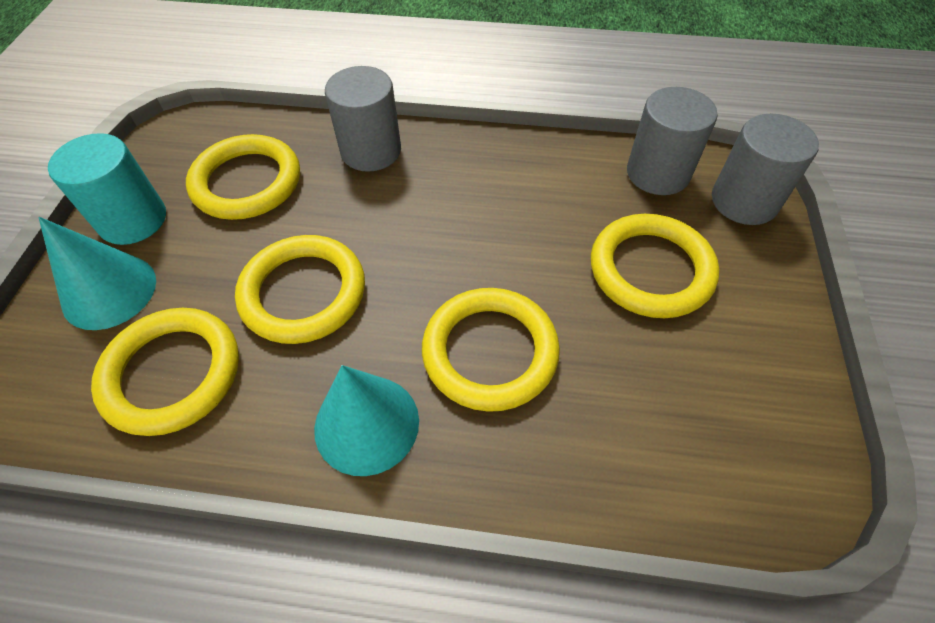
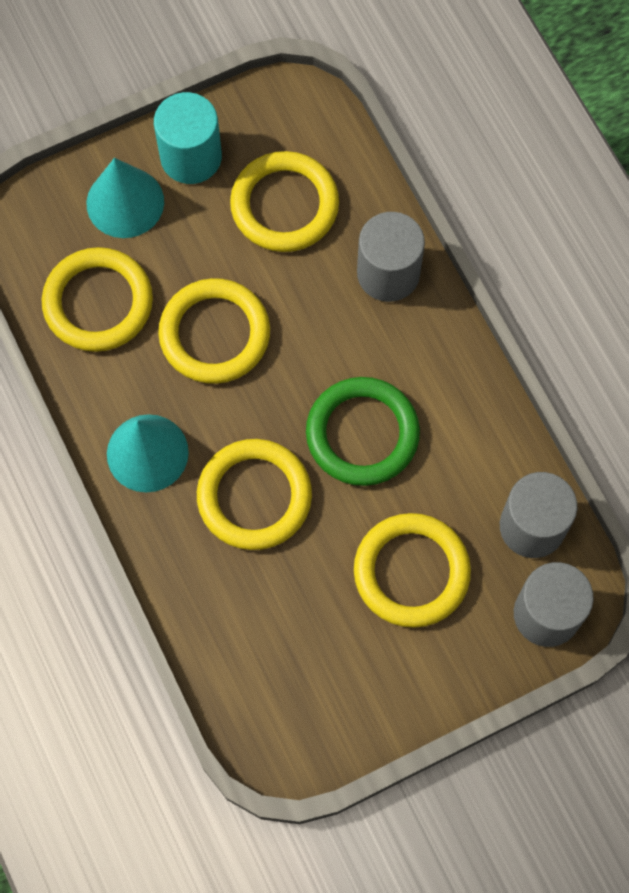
camera: 55 degrees right, 15 degrees up
none -> green ring [306,377,420,486]

